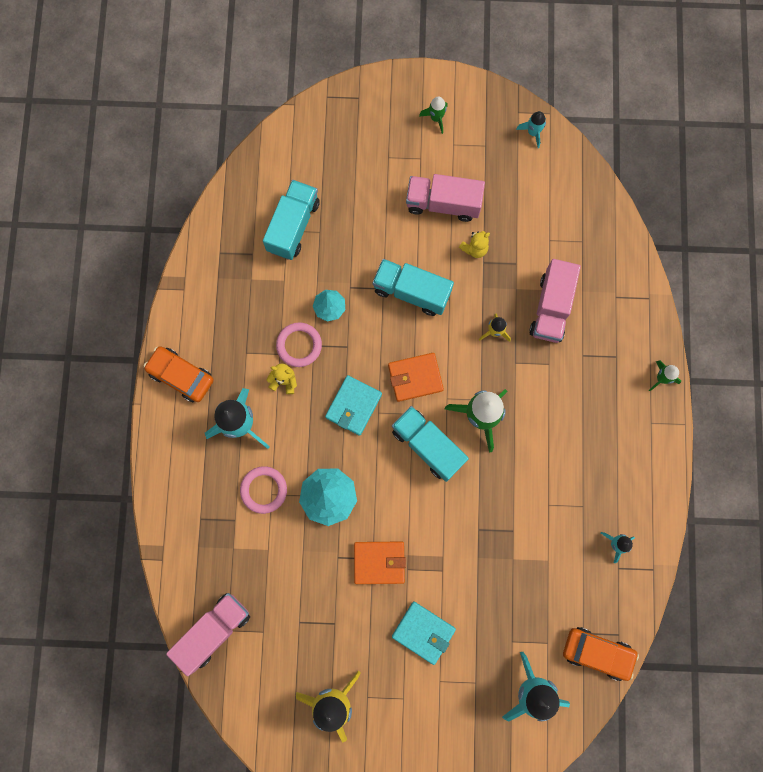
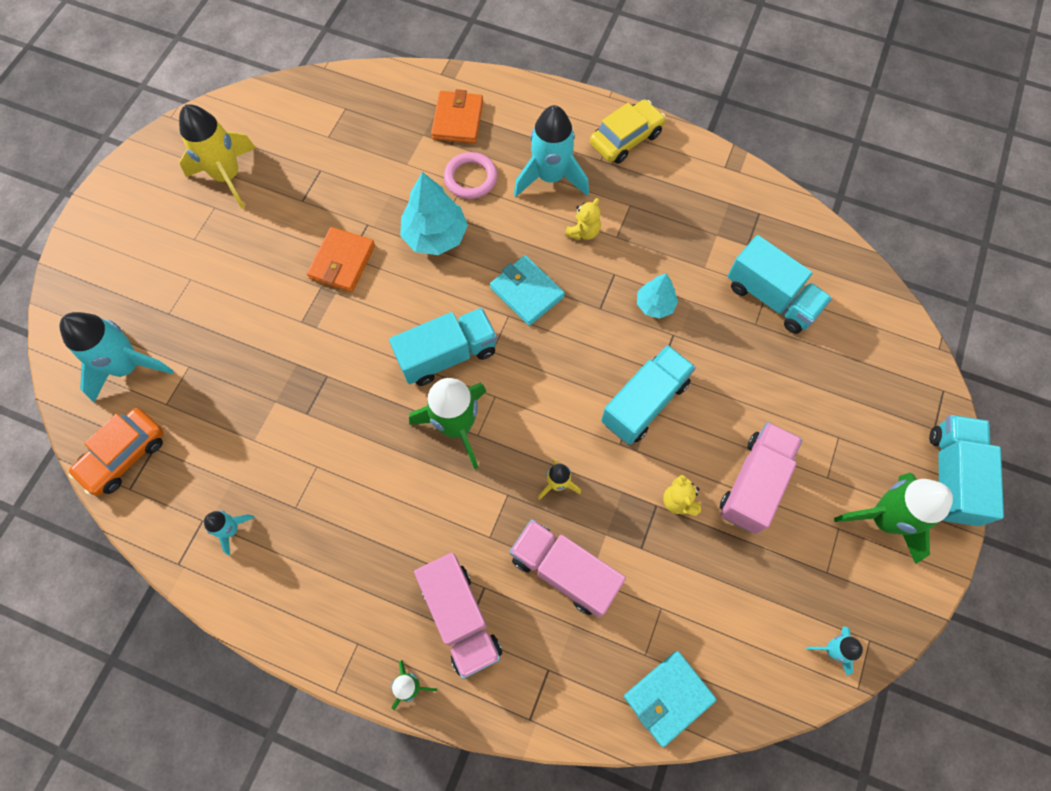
camera: 110 degrees right, 10 degrees down
orange car [144,346,214,403] -> yellow car [590,100,666,164]
pink truck [166,593,250,676] -> pink truck moved to [414,552,502,679]
pink ring [276,322,322,367] -> none
orange wallet [388,353,444,402] -> orange wallet moved to [431,89,483,143]
turquoise wallet [392,601,456,665] -> turquoise wallet moved to [624,651,716,747]
green rocket [419,96,448,134] -> green rocket [834,473,953,564], size x2.00
none -> turquoise truck [929,415,1004,526]

